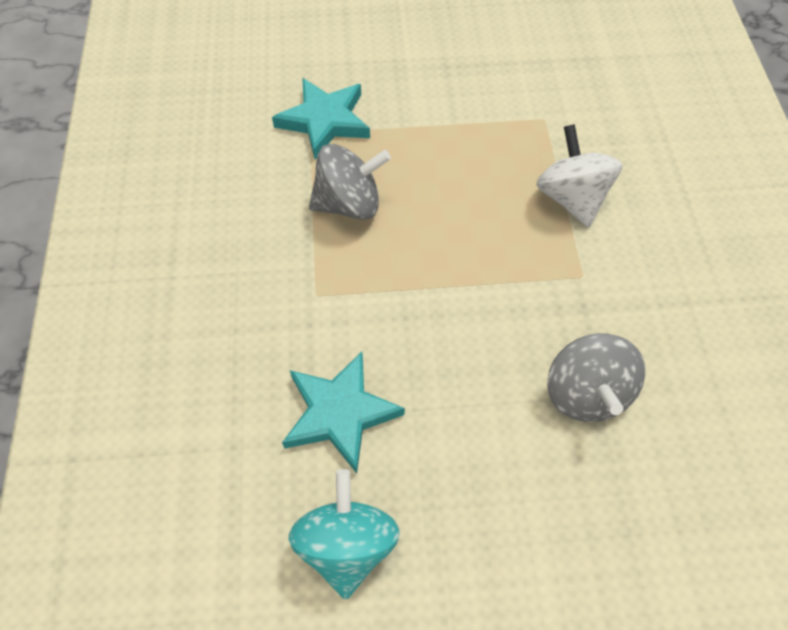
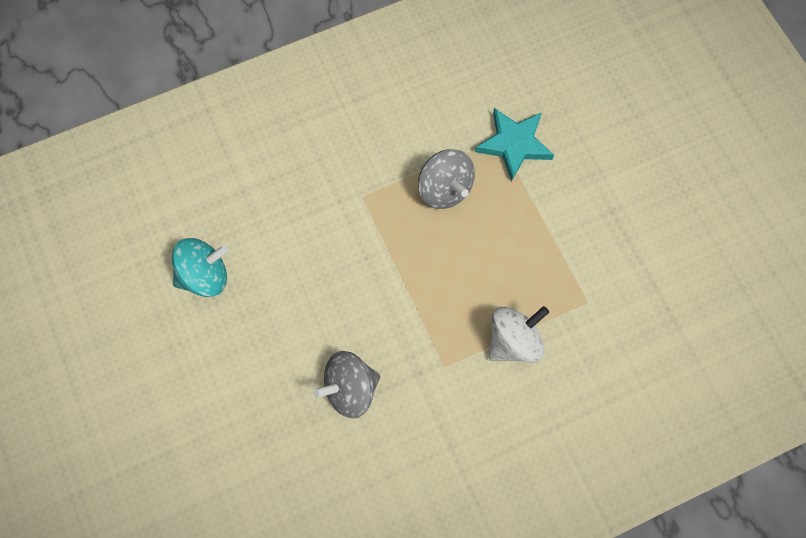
camera: 70 degrees right, 10 degrees up
turquoise star [282,352,405,473] -> none

